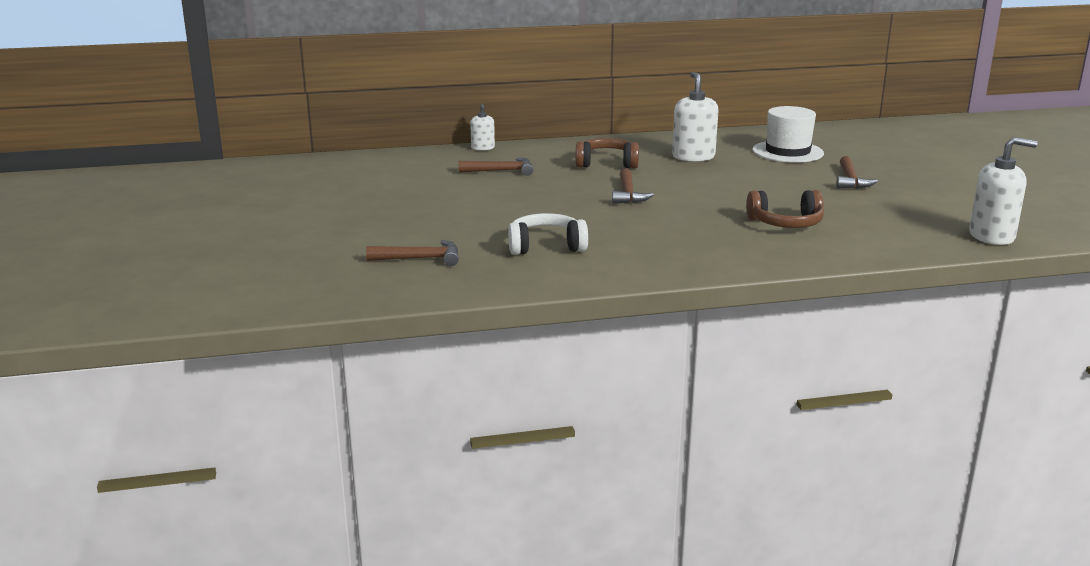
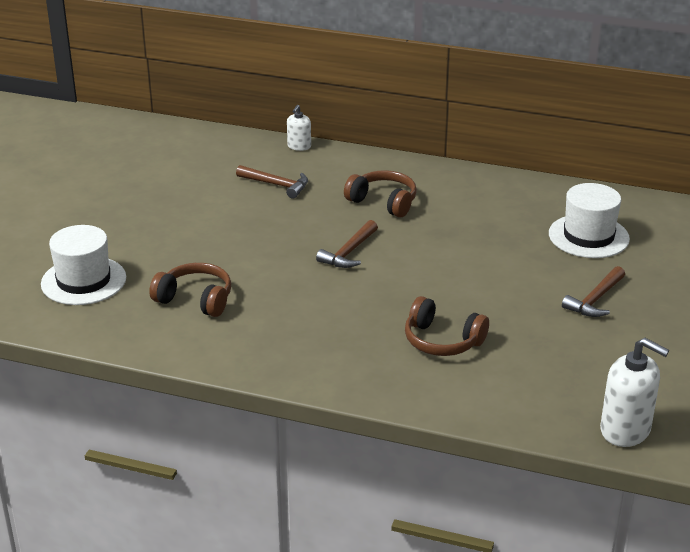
camera: 30 degrees right, 10 degrees up
brown hammer [366,240,459,266] -> white hat [41,225,126,305]
white headphones [508,213,588,255] -> brown headphones [149,263,231,317]
white soap dispenser [672,72,718,162] -> none

